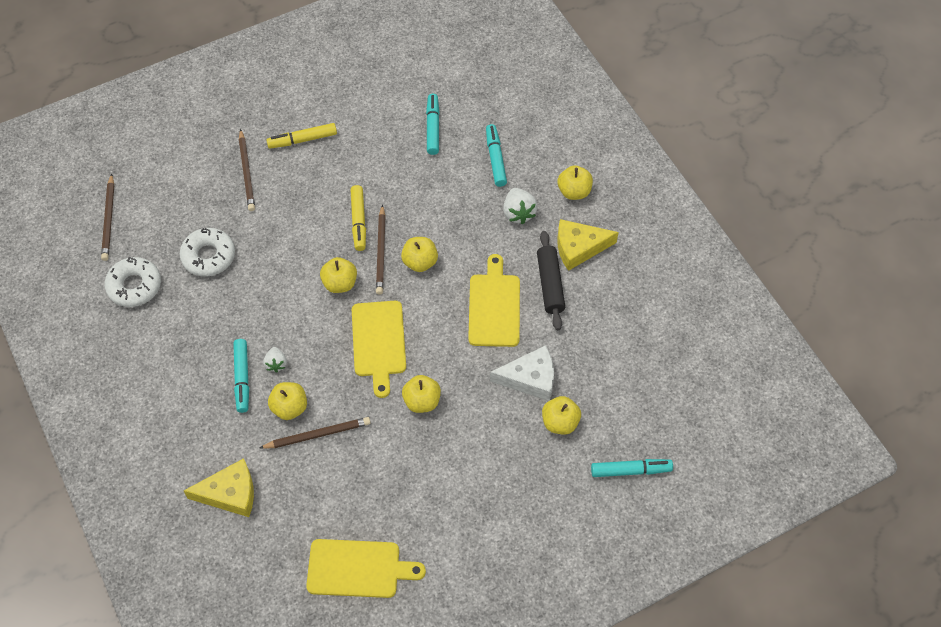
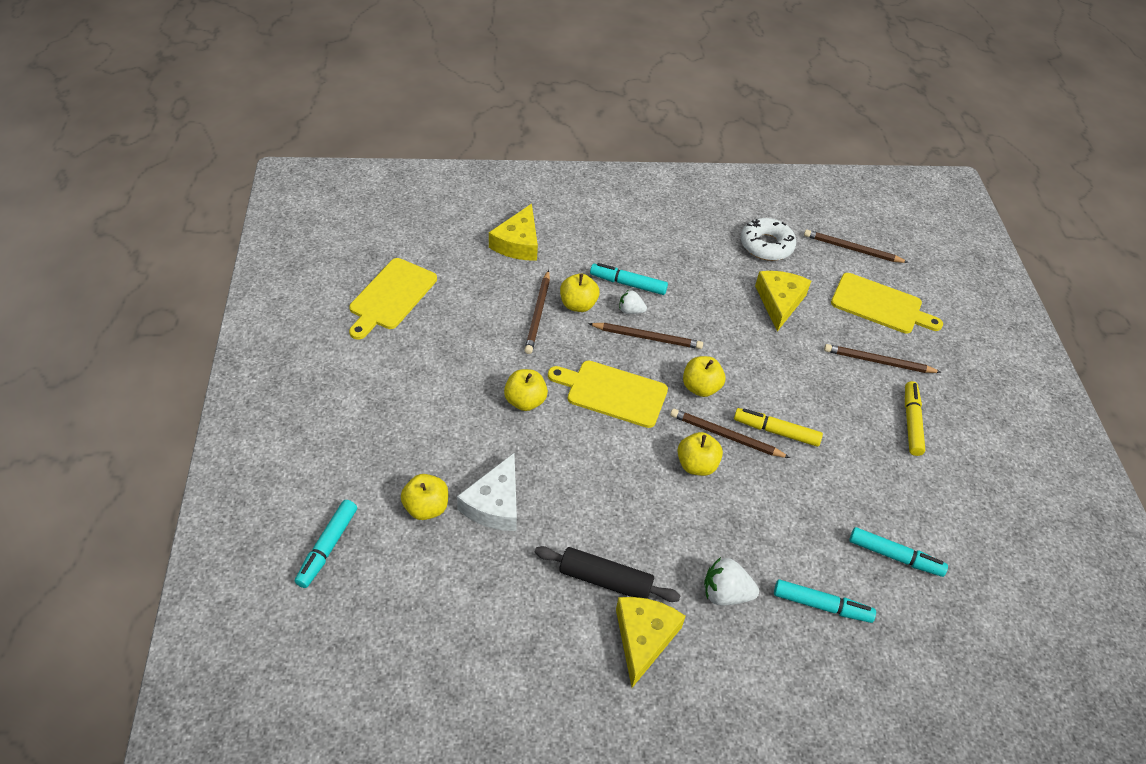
camera: 110 degrees right, 10 degrees down
white donut [180,228,235,277] -> yellow cheese [755,271,811,332]
yellow cutting board [468,254,520,347] -> yellow cutting board moved to [831,273,943,334]
yellow apple [557,165,593,200] -> none
none -> brown pencil [588,323,703,349]

